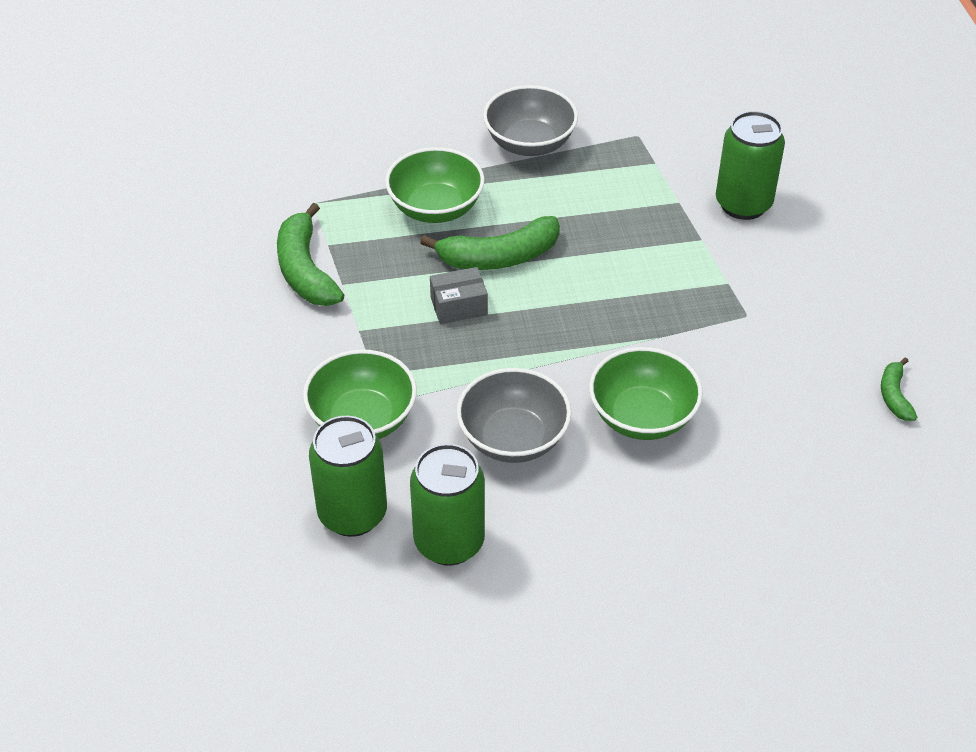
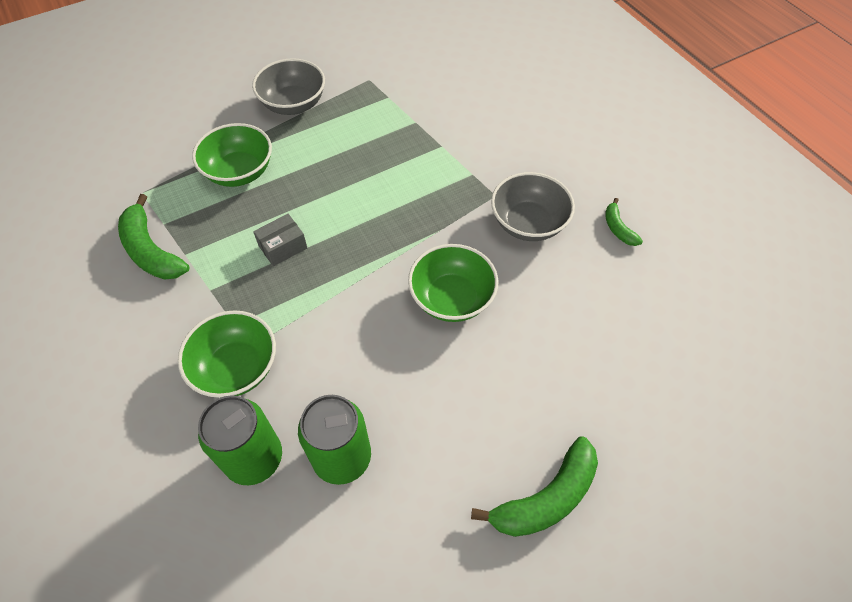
camera: 20 degrees left, 10 degrees up
green banana [420,216,560,270] -> green banana moved to [471,437,598,537]
grey bowl [457,368,571,463] -> grey bowl moved to [491,172,575,241]
green can [716,111,785,220] -> none

